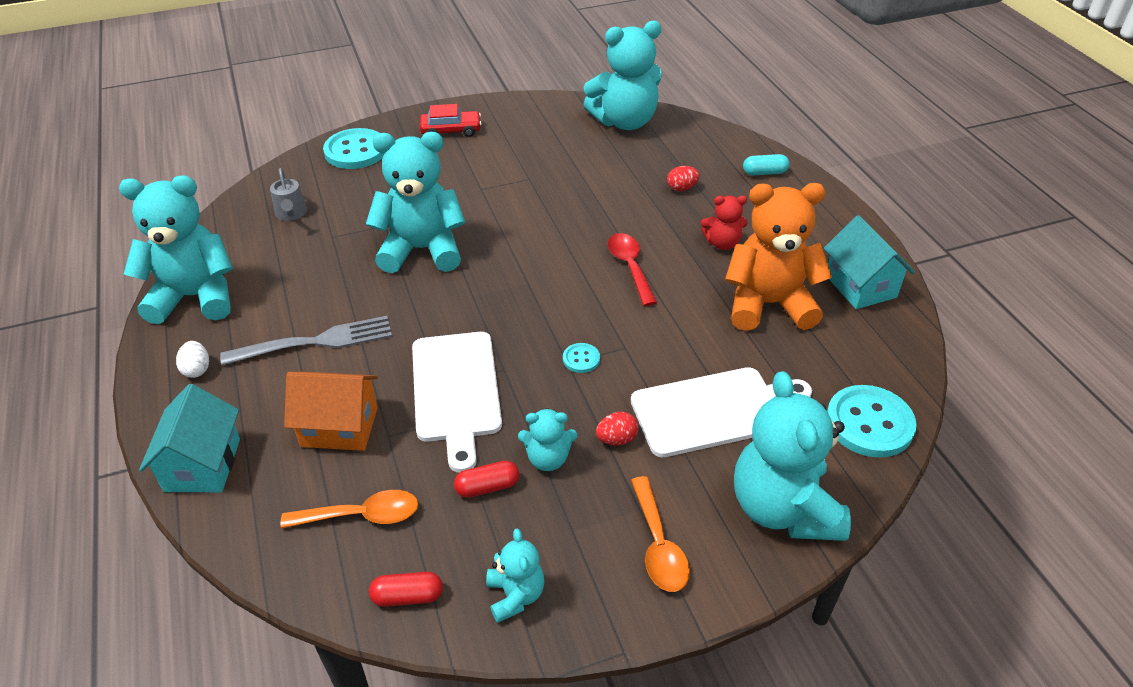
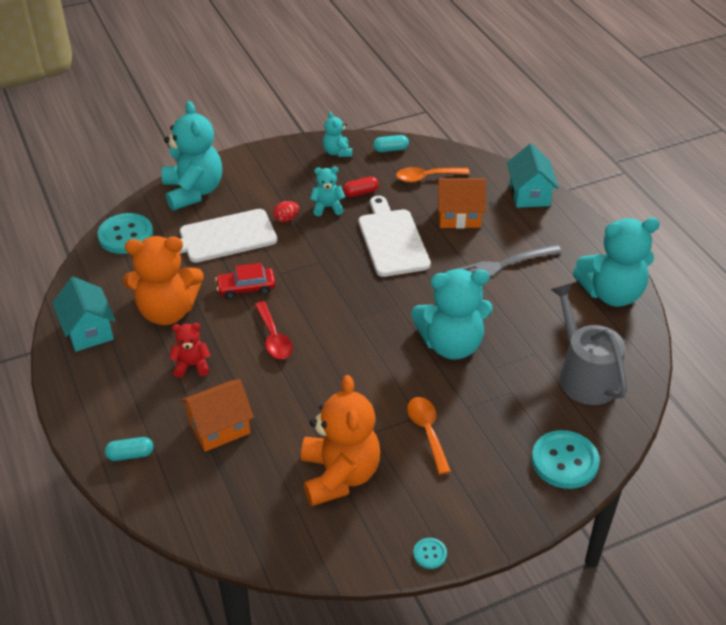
camera: 175 degrees right, 0 degrees up
white egg [176,341,209,378] -> none
grey watering can [270,168,307,221] -> grey watering can [550,283,627,405], size x2.02
red capsule [369,572,443,607] -> turquoise capsule [373,135,409,152]
red car [420,104,482,137] -> red car moved to [215,263,276,299]
turquoise button [563,343,600,373] -> turquoise button moved to [413,538,447,569]
turquoise teddy bear [583,21,662,130] -> none
orange spoon [631,476,690,592] -> orange spoon moved to [407,397,451,475]
red egg [667,166,700,191] -> orange house [180,379,254,452]
none -> orange teddy bear [301,375,380,506]

